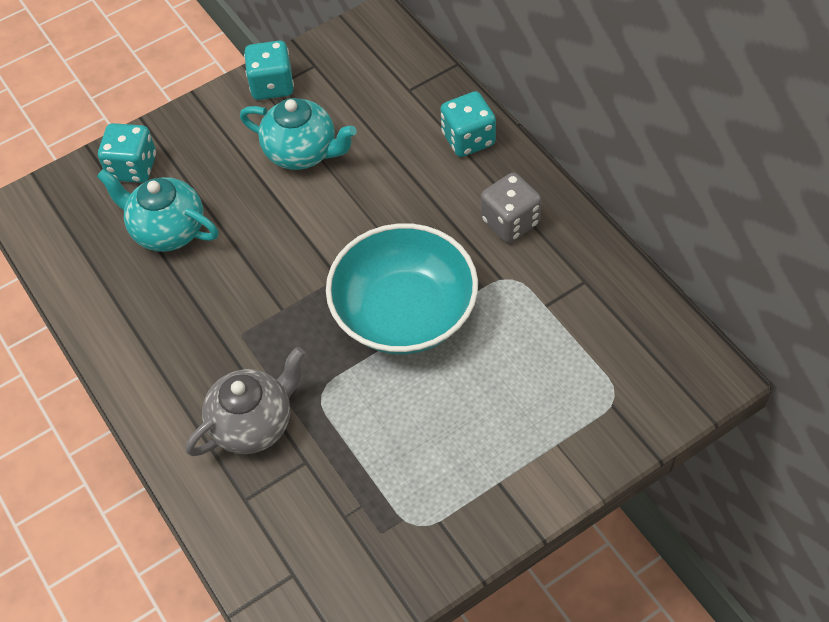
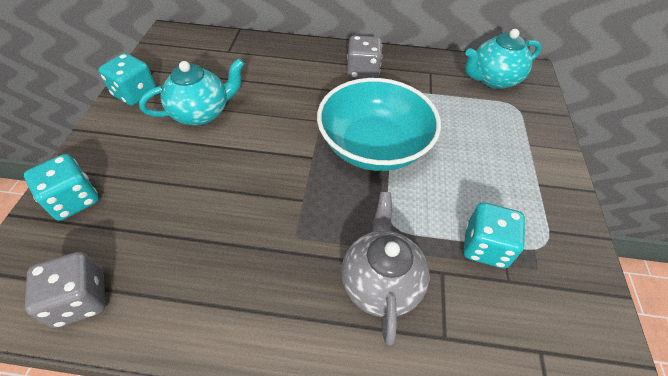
camera: 55 degrees left, 5 degrees down
turquoise teapot [97,169,219,252] -> turquoise teapot moved to [465,29,542,89]
turquoise dice [441,91,496,157] -> turquoise dice moved to [463,202,525,268]
none -> grey dice [25,252,106,328]

